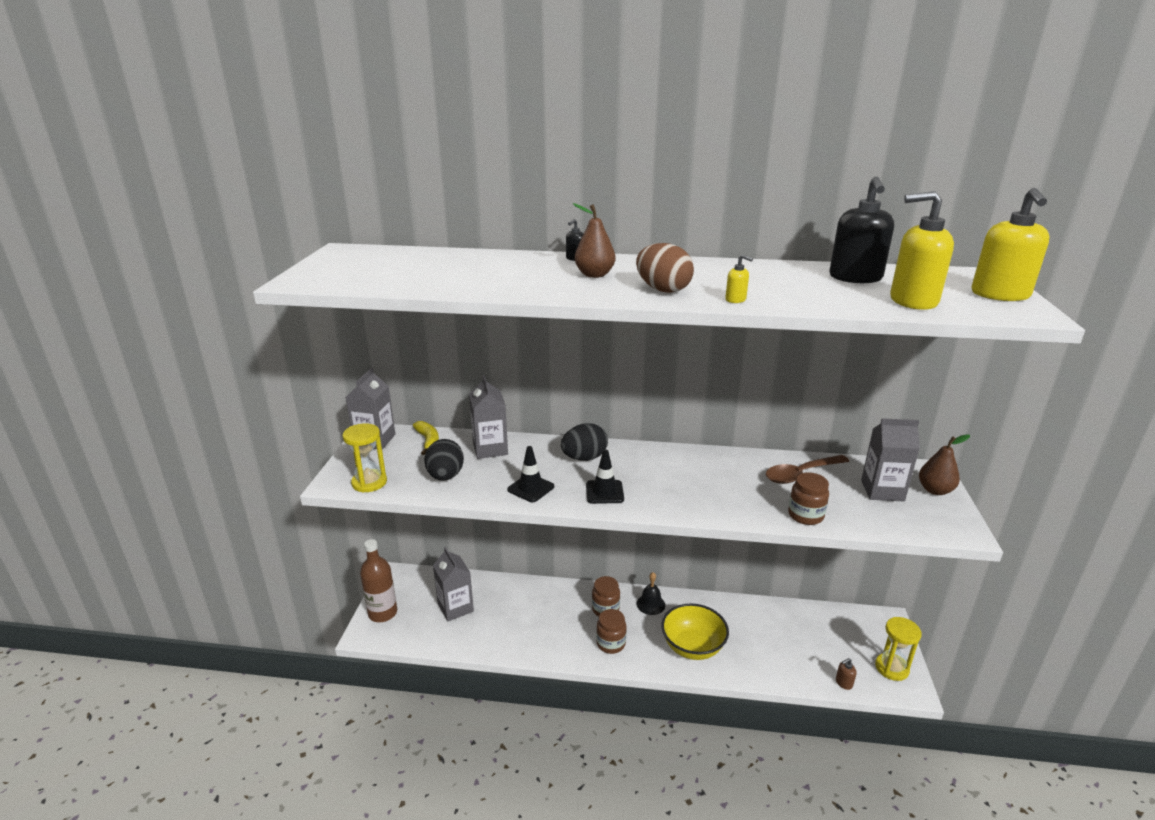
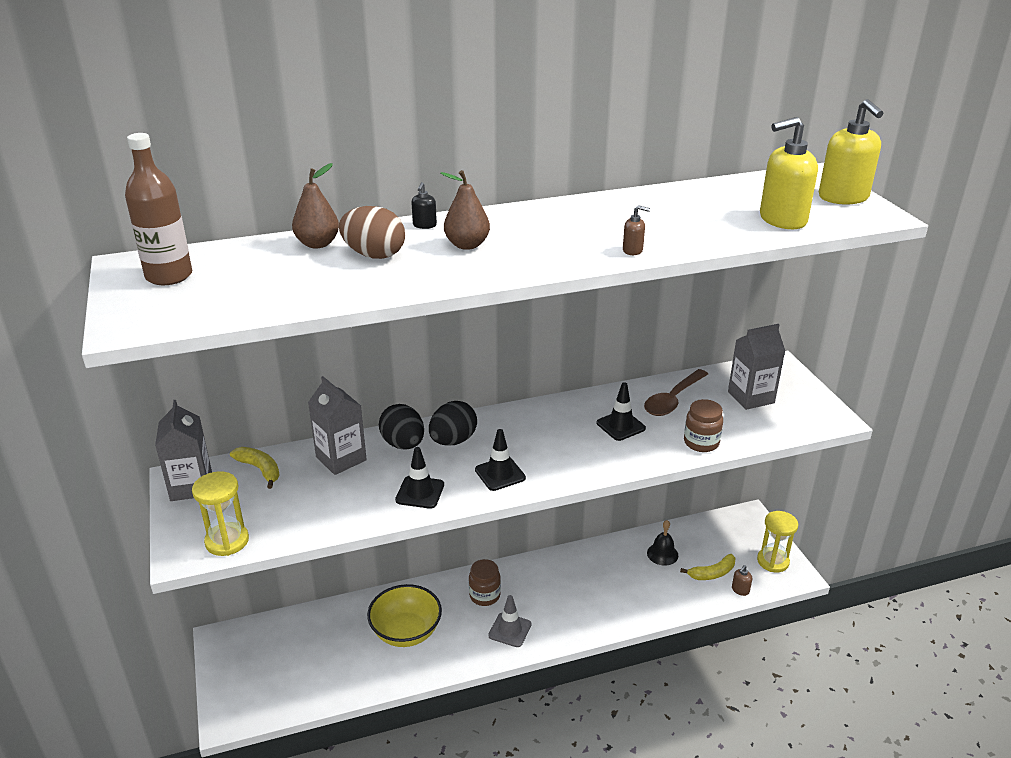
camera: 25 degrees left, 5 degrees up
brown bottle [360,539,397,622] -> brown bottle moved to [125,133,192,285]
black egg [424,439,464,481] -> black egg moved to [379,404,424,450]
grey carton [433,547,474,621] -> none
brown jar [596,609,626,654] -> grey traffic cone [488,595,531,647]
brown egg [636,243,694,293] -> brown egg moved to [339,206,405,259]
black bell [637,572,665,615] -> black bell moved to [647,520,678,566]
yellow bowl [661,603,729,660] -> yellow bowl moved to [367,584,442,647]
yellow soap dispenser [725,254,753,303] -> brown soap dispenser [623,205,650,255]
black soap dispenser [829,176,894,283] -> none
brown pear [919,434,970,495] -> brown pear moved to [292,163,339,248]
none -> black traffic cone [597,382,646,441]
none -> yellow banana [680,554,735,580]

